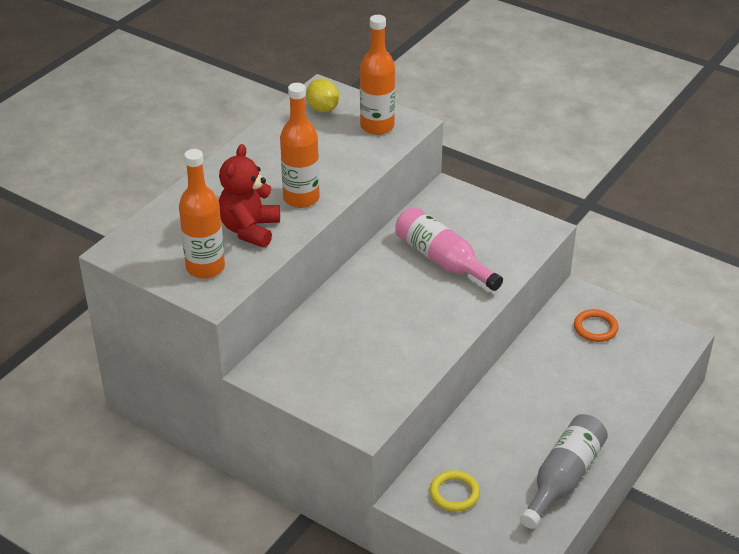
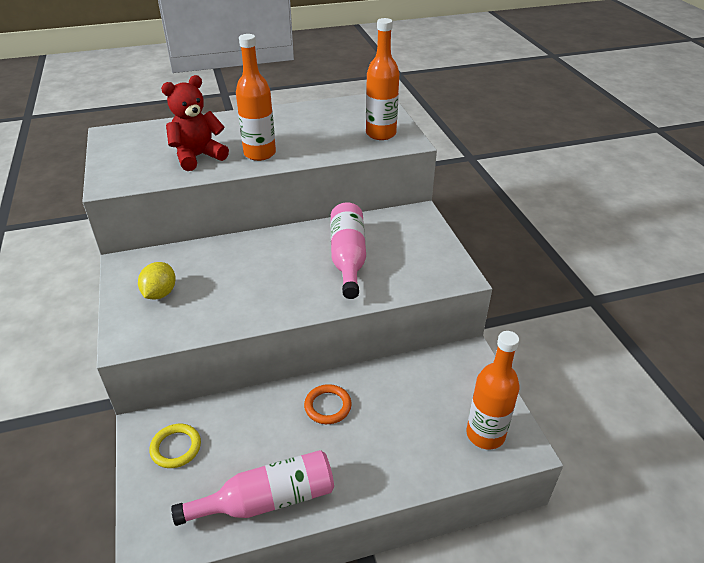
camera: 40 degrees right, 0 degrees up
orange bottle [179,149,225,279] -> orange bottle moved to [466,331,520,449]
yellow lemon [306,79,339,112] -> yellow lemon moved to [138,262,176,300]
grey bottle [520,414,608,529] -> pink bottle [171,450,334,526]
orange ring [574,309,619,342] -> orange ring moved to [304,384,352,424]

